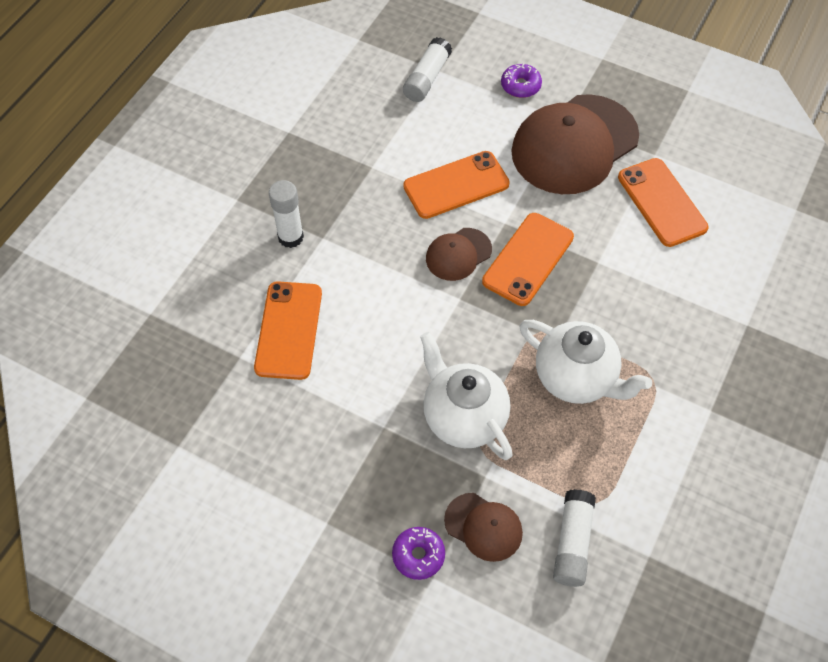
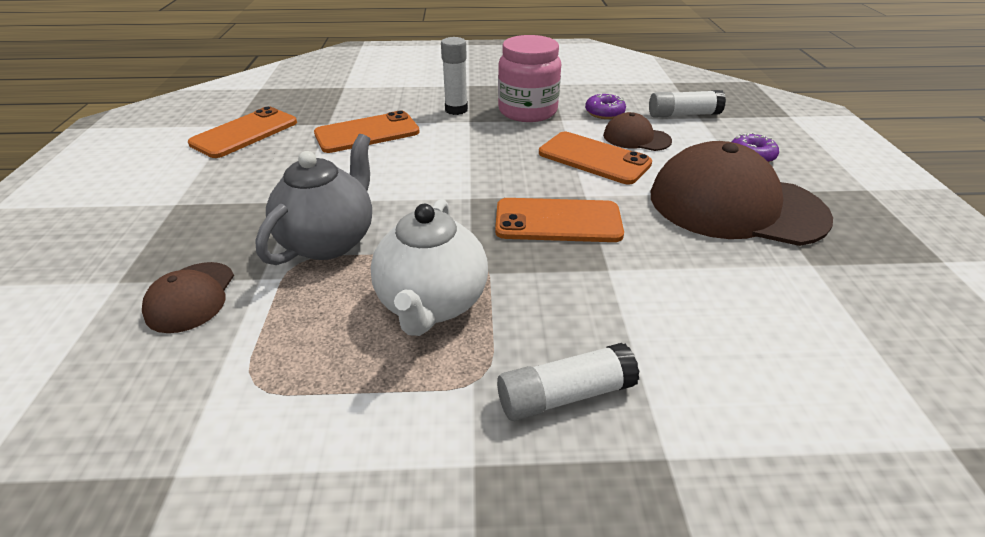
camera: 60 degrees right, 20 degrees down
purple donut [392,527,445,580] -> purple donut moved to [585,94,626,119]
white teapot [420,332,513,460] -> grey teapot [255,134,372,265]
brown cap [426,228,492,281] -> brown cap moved to [603,112,672,151]
white glue stick [553,489,596,587] -> white glue stick moved to [497,343,640,421]
orange phone [618,158,708,247] -> orange phone moved to [188,106,297,158]
none -> pink jar [498,35,561,122]

